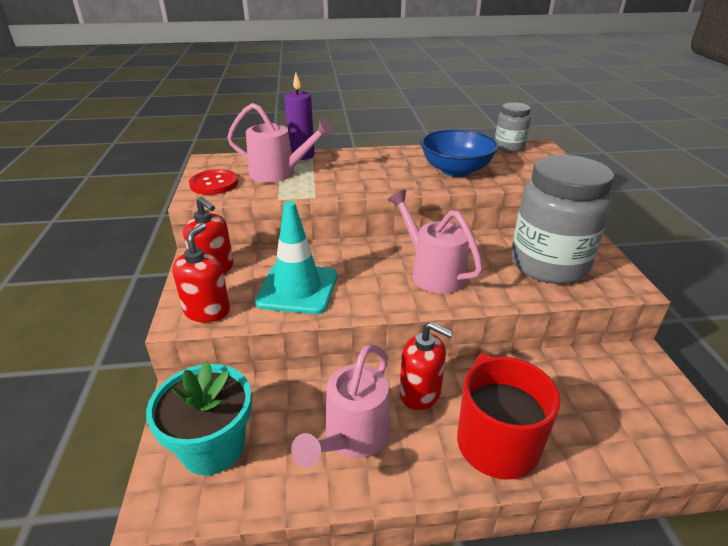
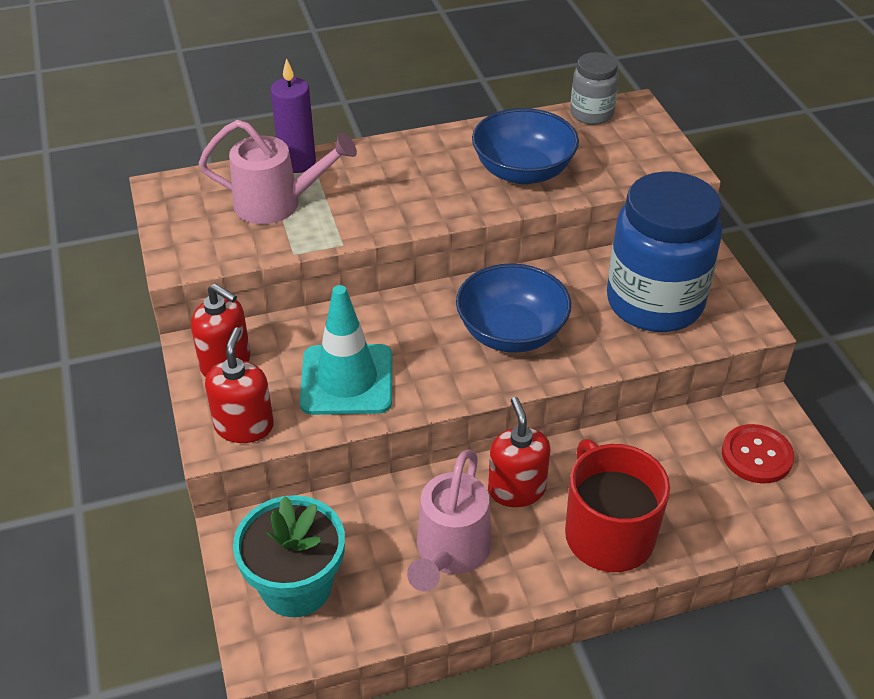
camera: 10 degrees left, 10 degrees up
red button [189,169,238,195] -> red button moved to [722,424,794,484]
pink watering can [388,190,483,294] -> blue bowl [456,263,571,353]
red soap dispenser [400,322,453,410] -> red soap dispenser turned 120 degrees counterclockwise [488,397,551,507]
grey jar [511,155,614,284] -> blue jar [607,171,722,332]

